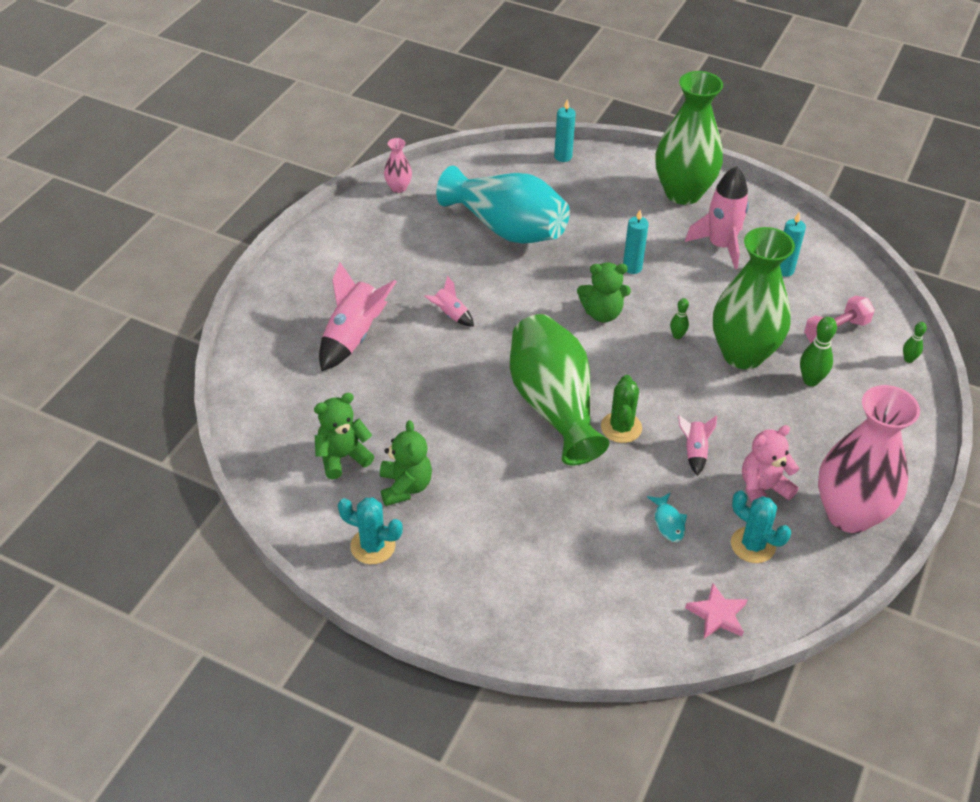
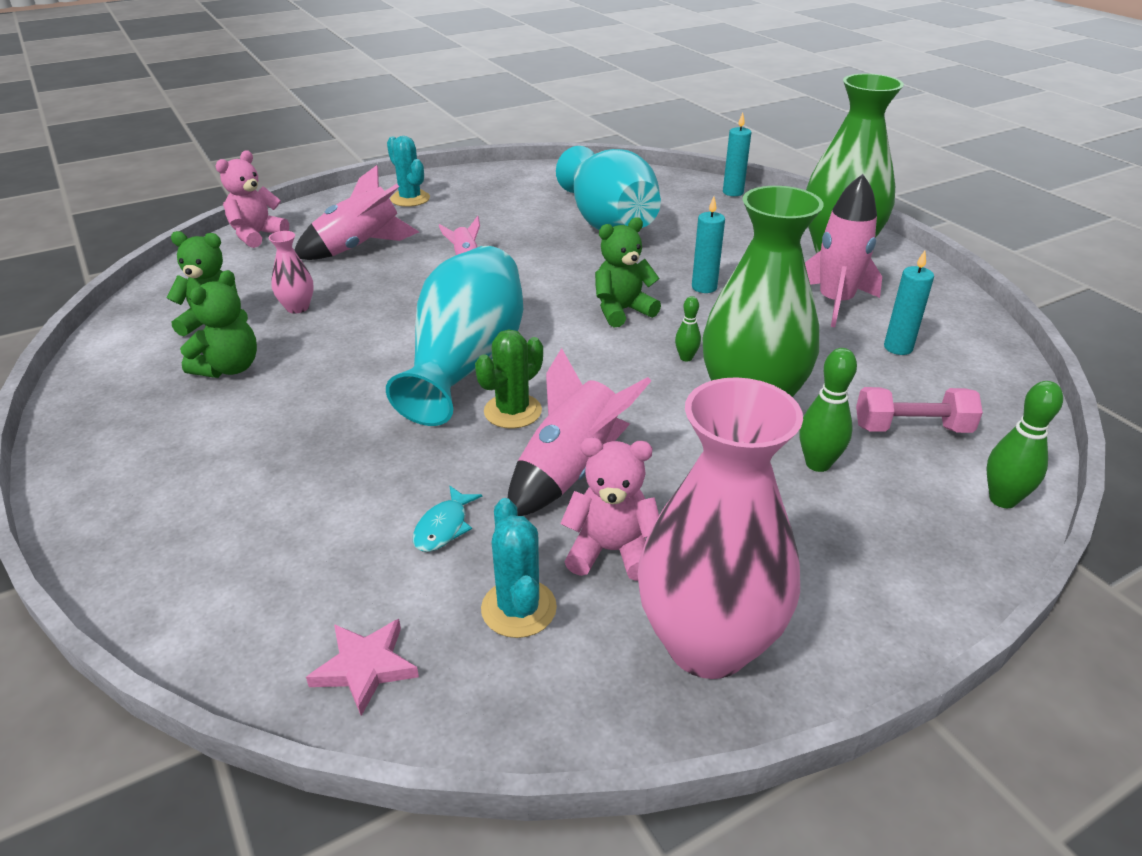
camera: 35 degrees right, 10 degrees down
turquoise cactus [338,498,403,564] -> turquoise cactus moved to [387,136,430,207]
pink vase [384,138,412,193] -> pink vase moved to [268,231,314,314]
green vase [510,314,610,465] -> turquoise vase [386,246,523,426]
green teddy bear [577,262,631,322] -> green teddy bear turned 120 degrees clockwise [595,217,661,327]
pink rocket [678,415,717,476] -> pink rocket [508,348,651,516], size x1.94
green bowling pin [903,322,927,363] -> green bowling pin [986,381,1063,508], size x1.66
none -> pink teddy bear [216,151,289,248]

